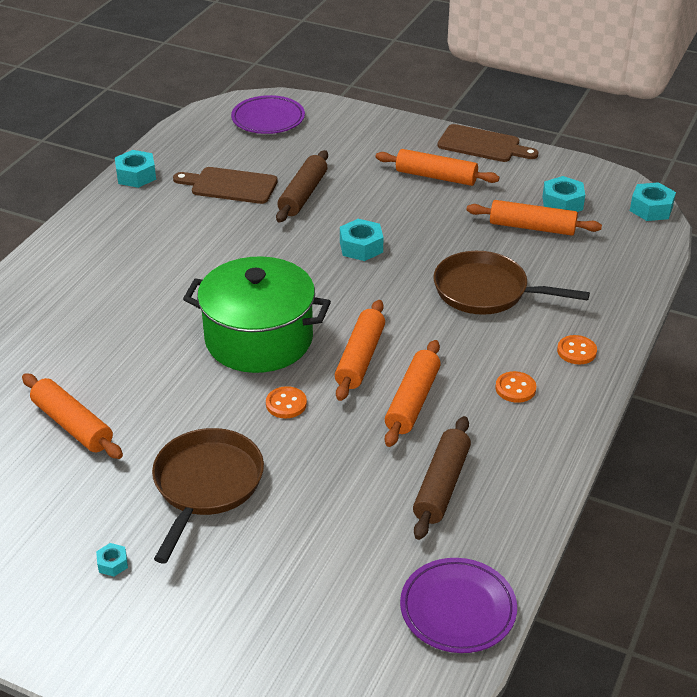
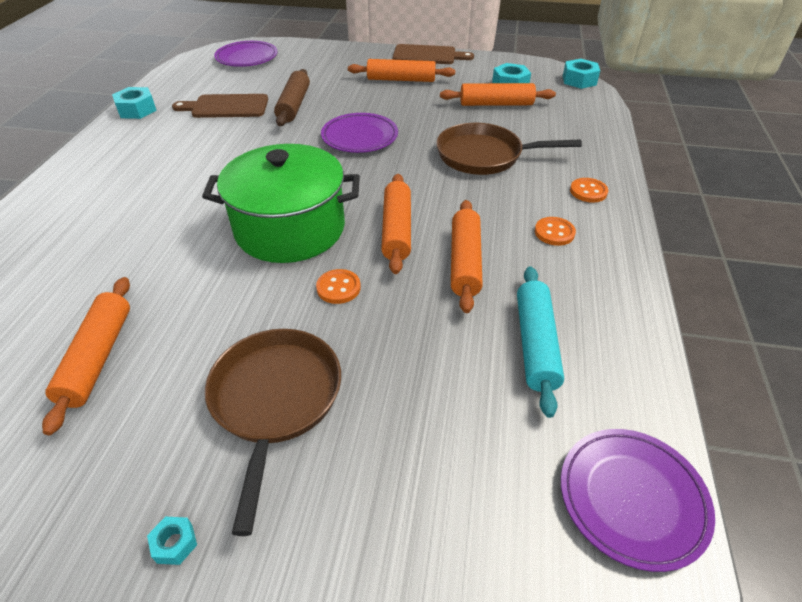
camera: 15 degrees left, 5 degrees up
orange rolling pin [22,373,123,459] -> orange rolling pin turned 60 degrees clockwise [42,277,130,435]
turquoise nut [340,219,383,261] -> purple plate [321,113,398,153]
brown rolling pin [413,416,471,540] -> turquoise rolling pin [517,266,564,418]

